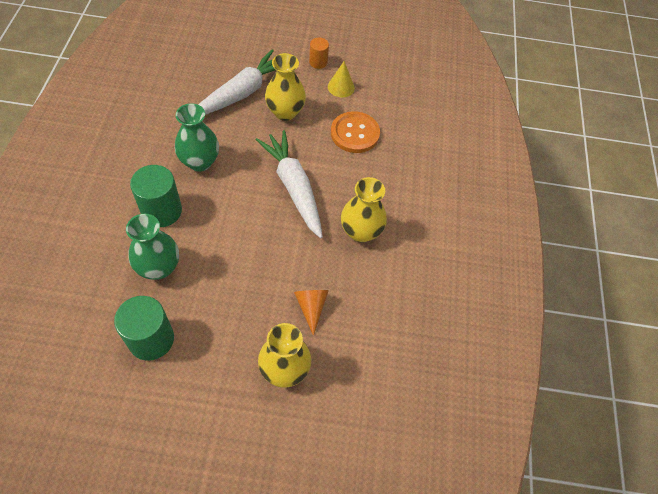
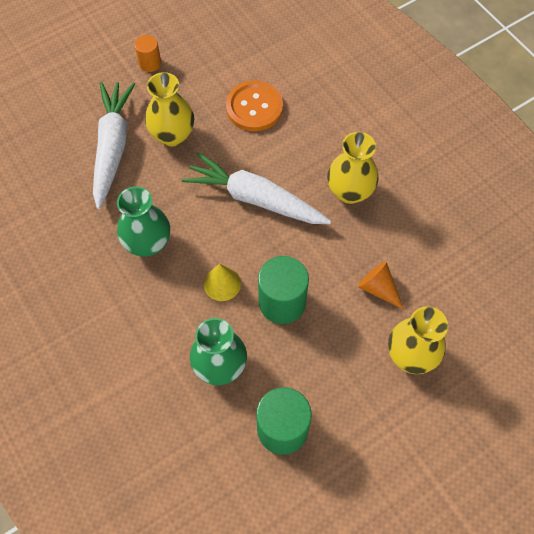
camera: 35 degrees left, 5 degrees up
green cylinder [130,165,182,227] -> green cylinder moved to [258,256,309,324]
yellow cone [328,61,355,97] -> yellow cone moved to [204,264,241,301]

